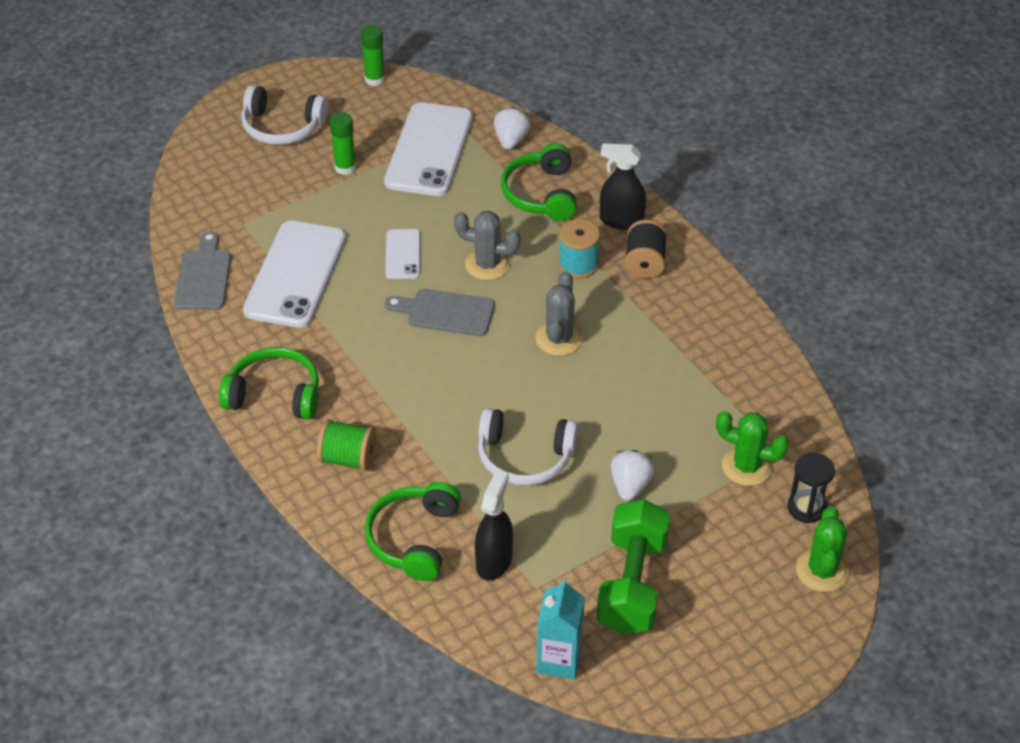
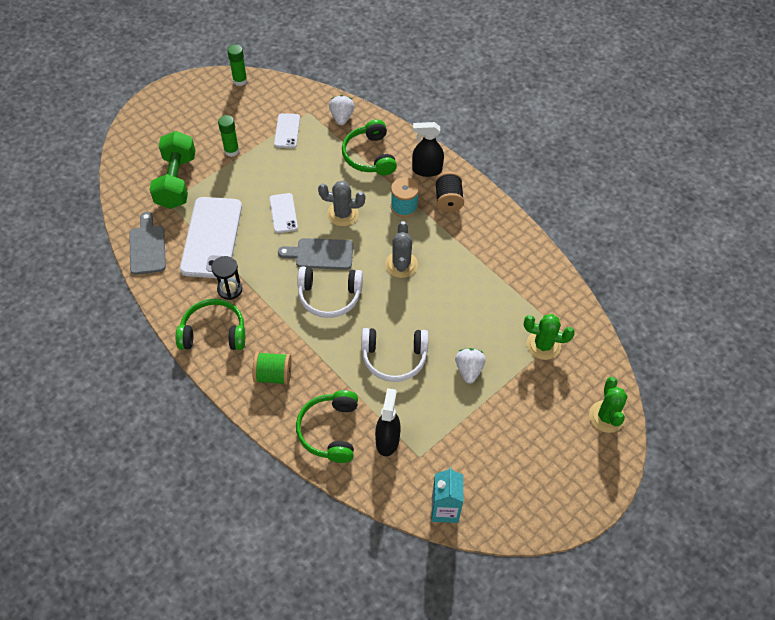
camera: 10 degrees left, 10 degrees up
white headphones [241,85,328,145] -> white headphones moved to [297,266,363,318]
white phone [384,102,473,196] -> white phone [274,113,300,148], size x0.50
green dumbbell [596,499,670,635] -> green dumbbell moved to [150,131,195,209]
black hourglass [788,453,835,523] -> black hourglass moved to [211,256,242,300]

